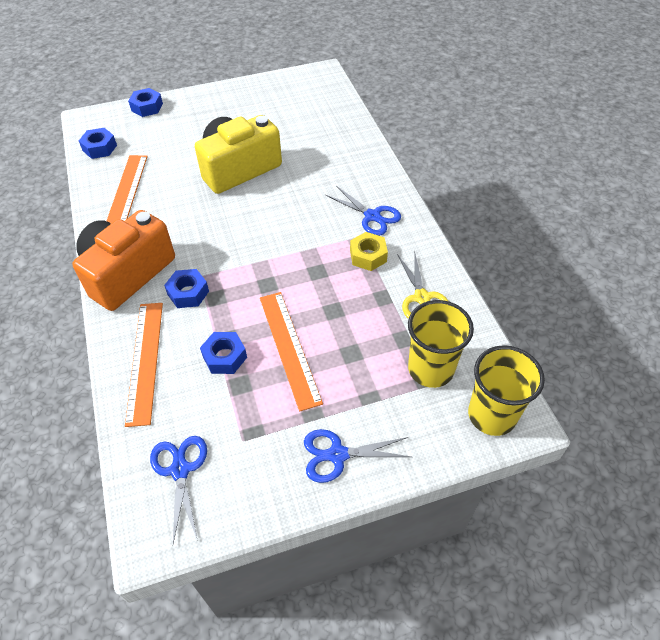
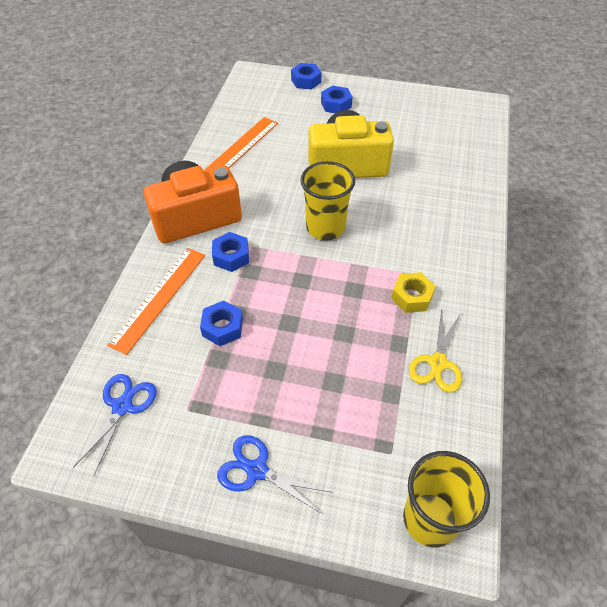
camera: 30 degrees right, 0 degrees up
blue nut [79,128,117,159] -> blue nut moved to [321,86,352,113]
orange ruler [260,292,323,412] -> none
blue scissors [326,186,401,236] -> none
yellow cup [408,300,474,388] -> yellow cup moved to [300,161,355,240]

